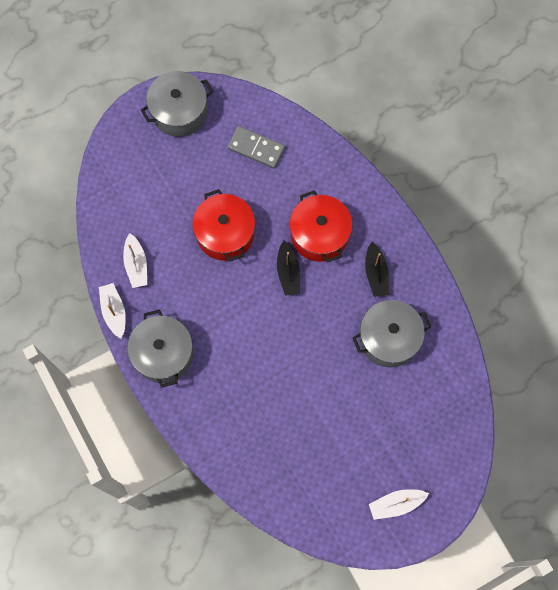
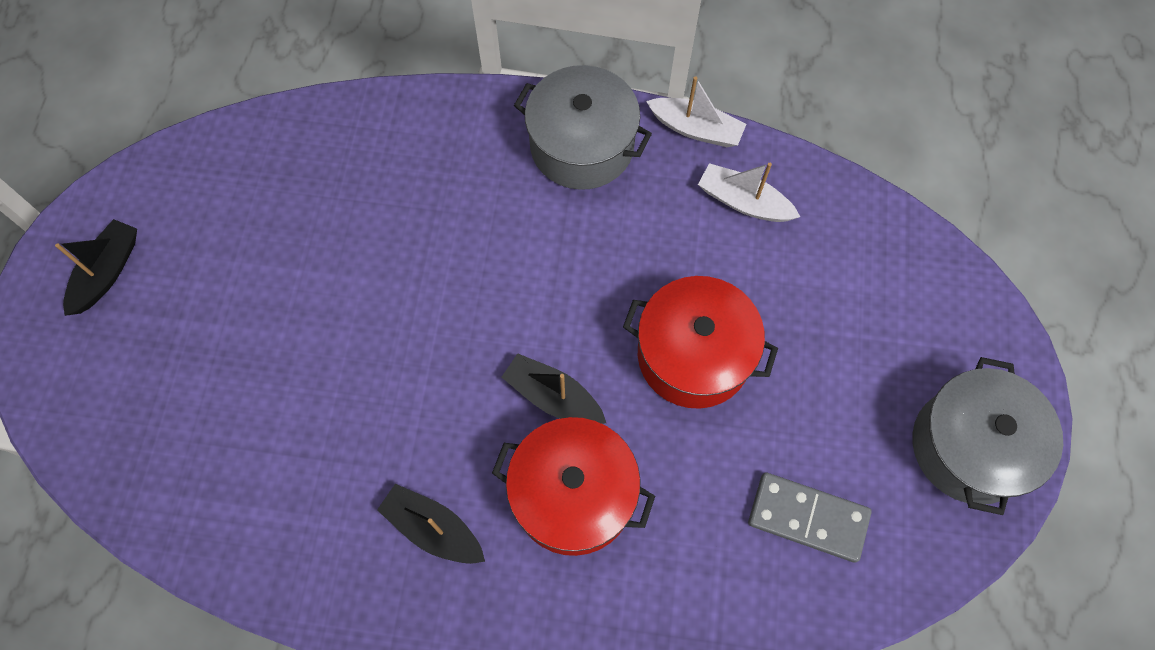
camera: 130 degrees right, 5 degrees down
grey domino [228,126,285,169] -> grey domino turned 45 degrees clockwise [748,473,872,563]
grey pot [353,300,431,367] -> none
white boat [369,489,429,520] -> black boat [55,219,137,316]

